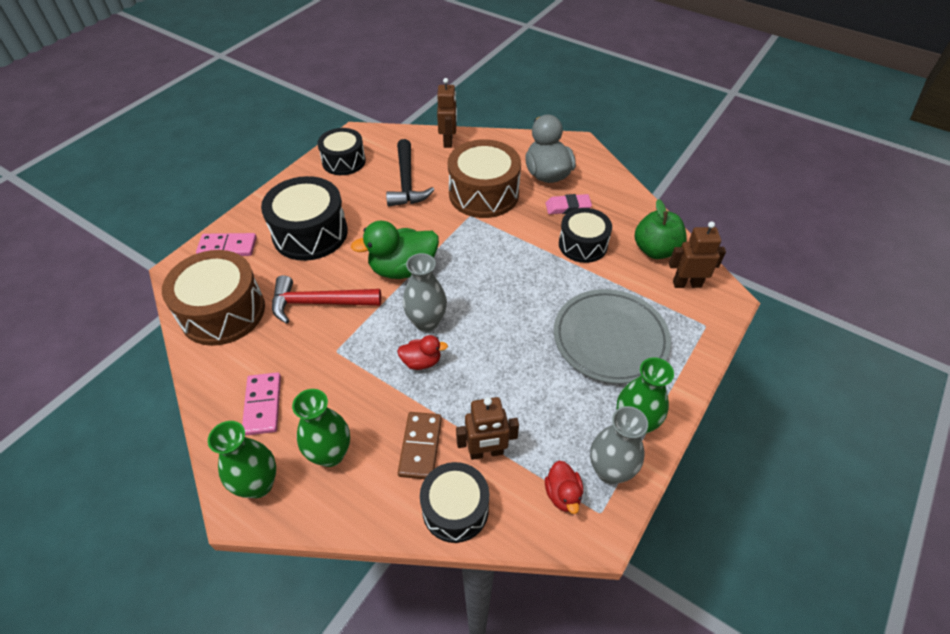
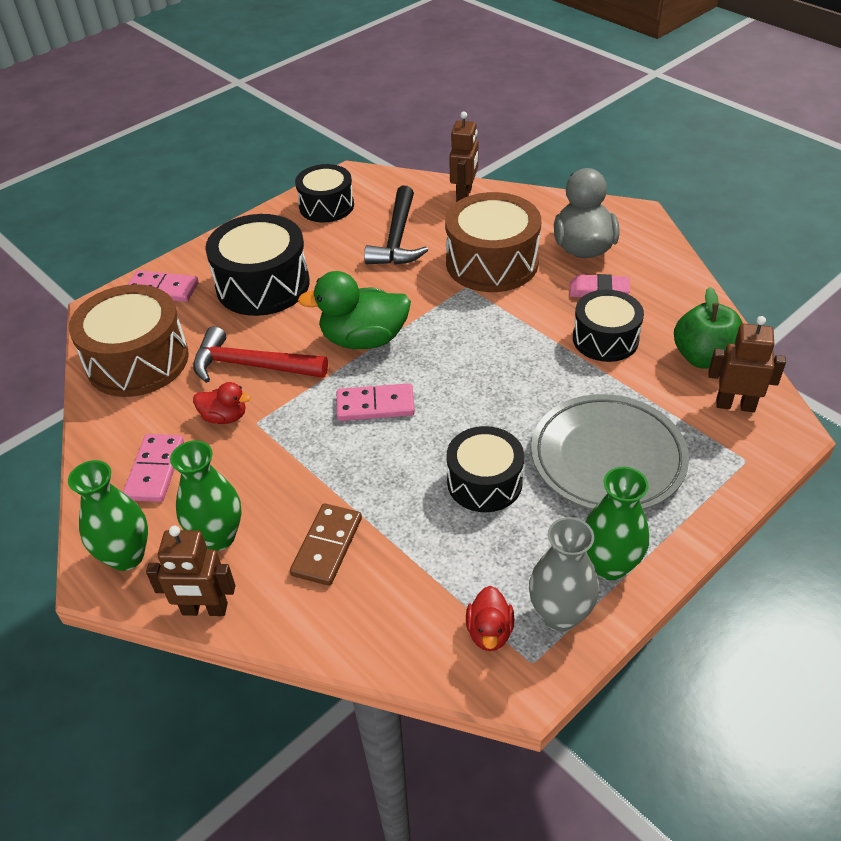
camera: 15 degrees right, 5 degrees down
red duck [397,335,448,370] -> red duck moved to [193,382,251,424]
grey vase [403,253,447,332] -> pink domino [337,383,415,421]
black drum [420,462,489,543] -> black drum moved to [446,426,524,512]
brown robot [456,397,519,460] -> brown robot moved to [146,526,235,616]

